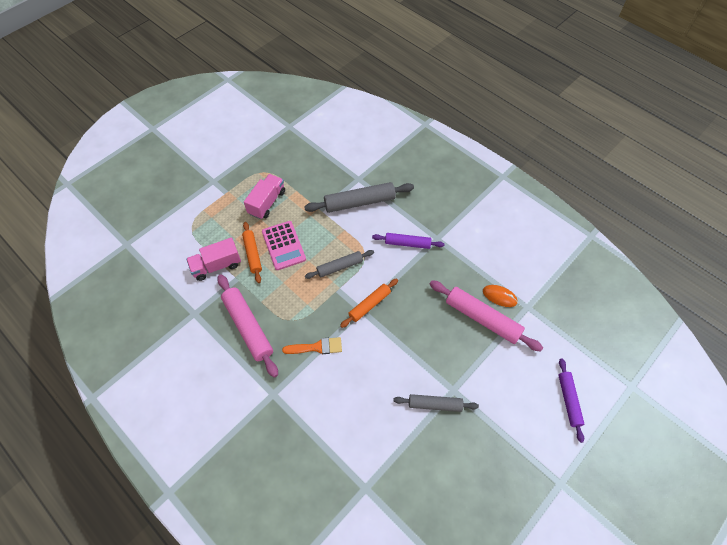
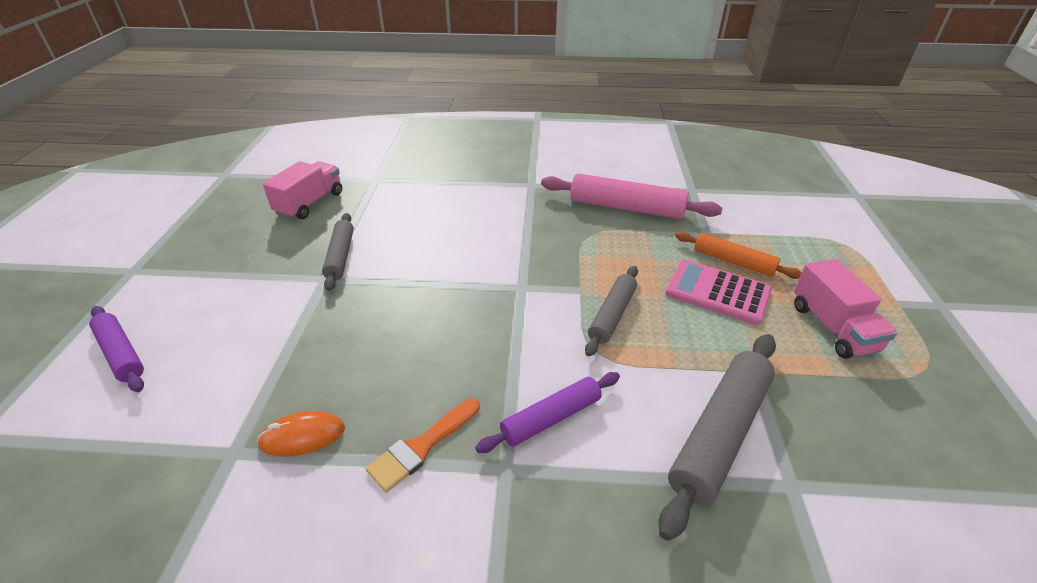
camera: 140 degrees right, 20 degrees down
pink truck [186,238,241,281] -> pink truck moved to [263,161,342,219]
orange brush [282,337,342,354] -> orange brush moved to [366,398,480,492]
orange rolling pin [340,278,398,328] -> none
grey rolling pin [393,394,479,412] -> grey rolling pin turned 60 degrees counterclockwise [322,213,354,291]
pink rolling pin [430,280,543,352] -> none

